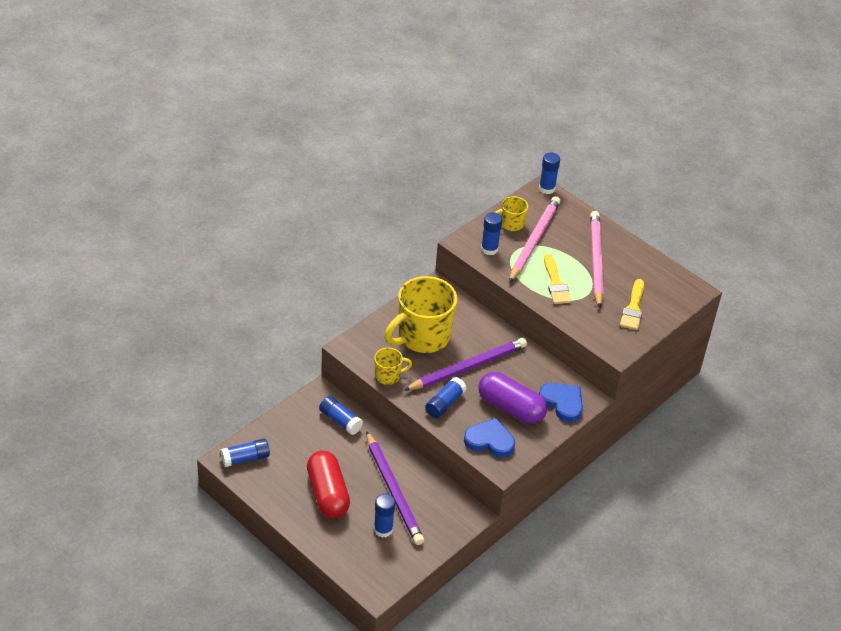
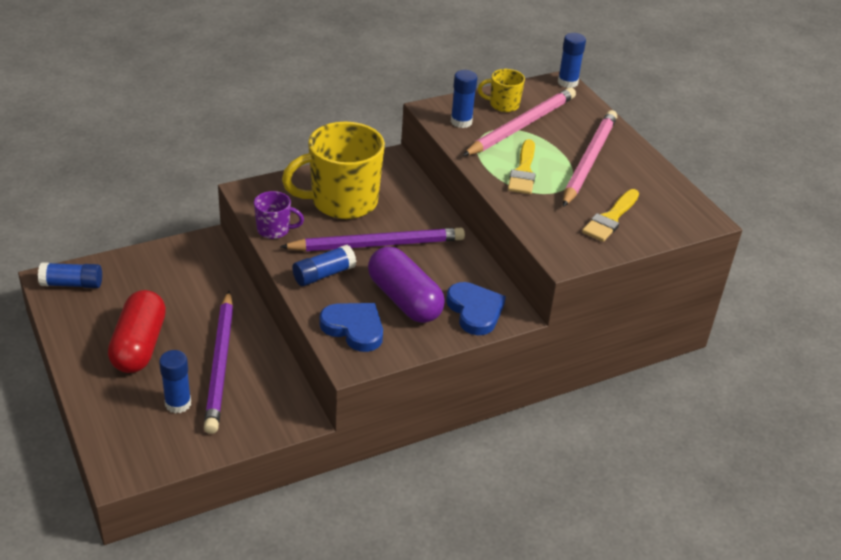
camera: 20 degrees right, 5 degrees down
blue glue stick [319,396,363,435] -> none
yellow mug [374,348,412,385] -> purple mug [254,191,304,239]

